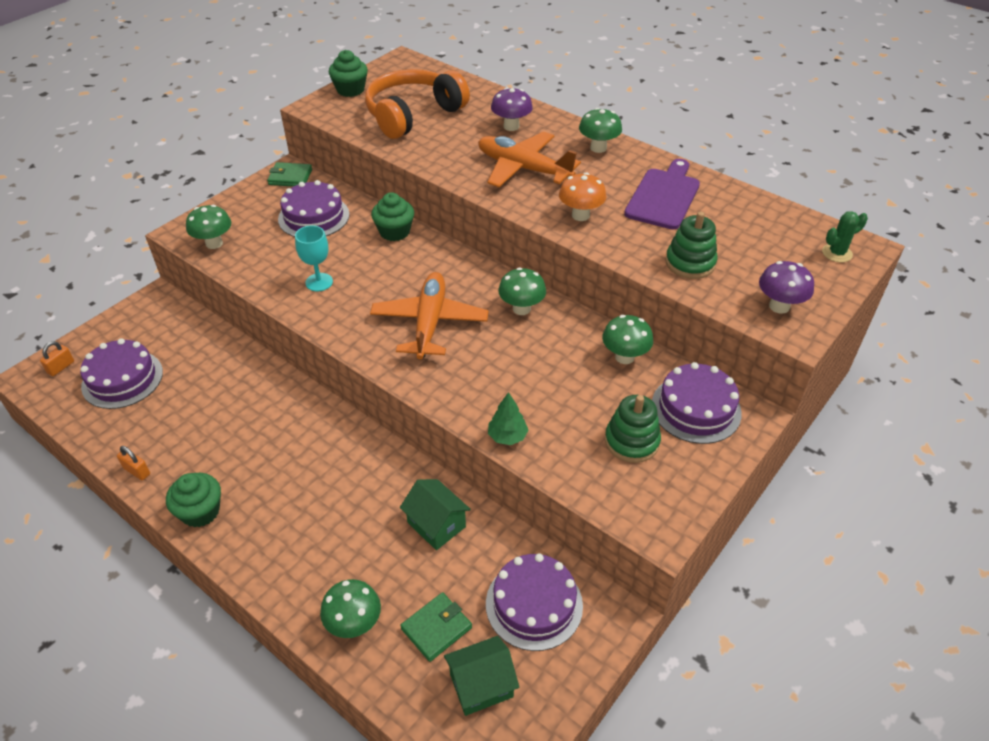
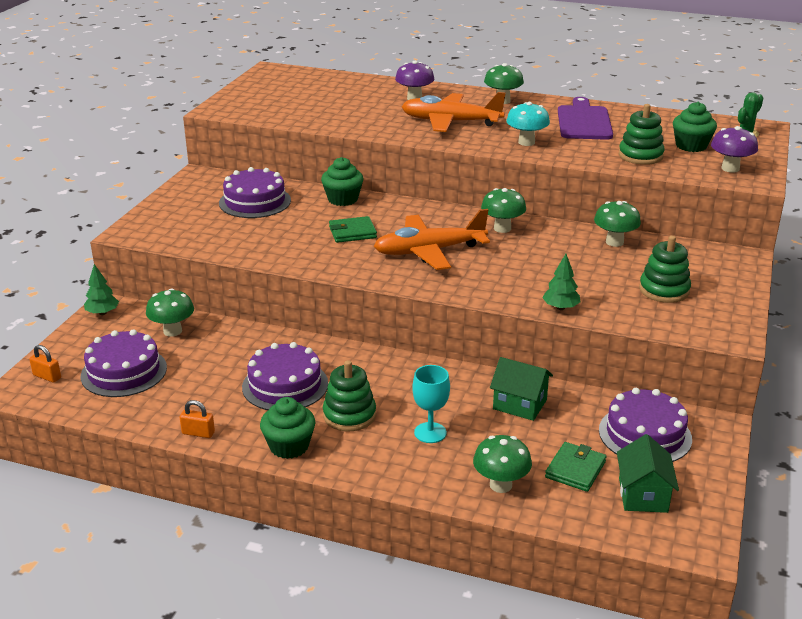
camera: 20 degrees left, 15 degrees down
orange padlock [40,341,74,376] -> orange padlock turned 75 degrees counterclockwise [29,345,61,383]
green mushroom [186,205,231,249] -> green mushroom moved to [146,288,194,337]
green wallet [267,162,312,187] -> green wallet moved to [329,216,377,243]
turquoise goblet [295,225,333,291] -> turquoise goblet moved to [412,365,450,443]
green cupcake [329,50,368,97] -> green cupcake moved to [673,102,717,152]
orange headphones [365,69,470,139] -> none
orange plane [370,272,489,359] -> orange plane turned 90 degrees counterclockwise [374,209,490,270]
green house [444,636,519,716] -> green house turned 45 degrees counterclockwise [617,434,679,513]
orange mushroom [559,172,607,221] -> turquoise mushroom [506,102,550,146]
purple cake [652,362,742,444] -> purple cake moved to [242,342,328,410]
none -> green tree [84,264,119,315]
none -> green stacking toy [323,360,376,431]

